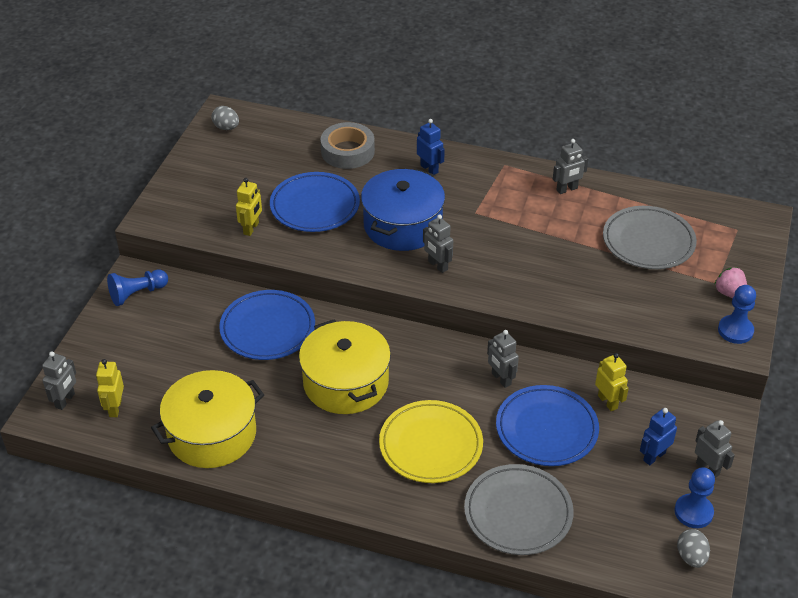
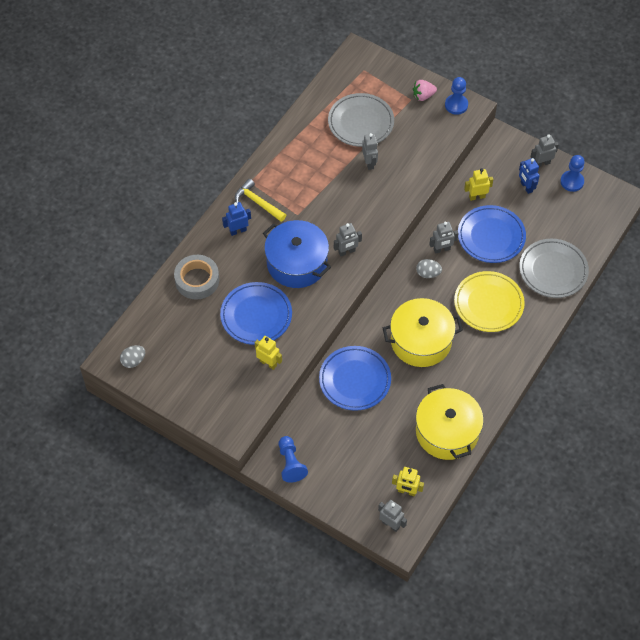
camera: 75 degrees left, 15 degrees up
grey robot [553,139,588,194] -> grey robot moved to [362,133,378,170]
grey egg [677,529,710,568] -> grey egg moved to [416,259,442,278]
none -> yellow hammer [235,179,286,222]

